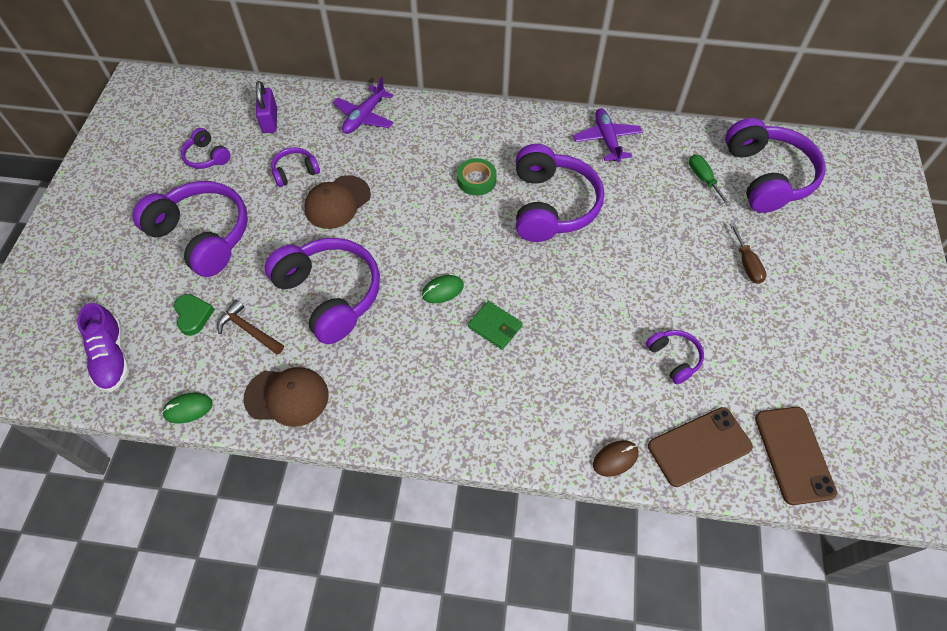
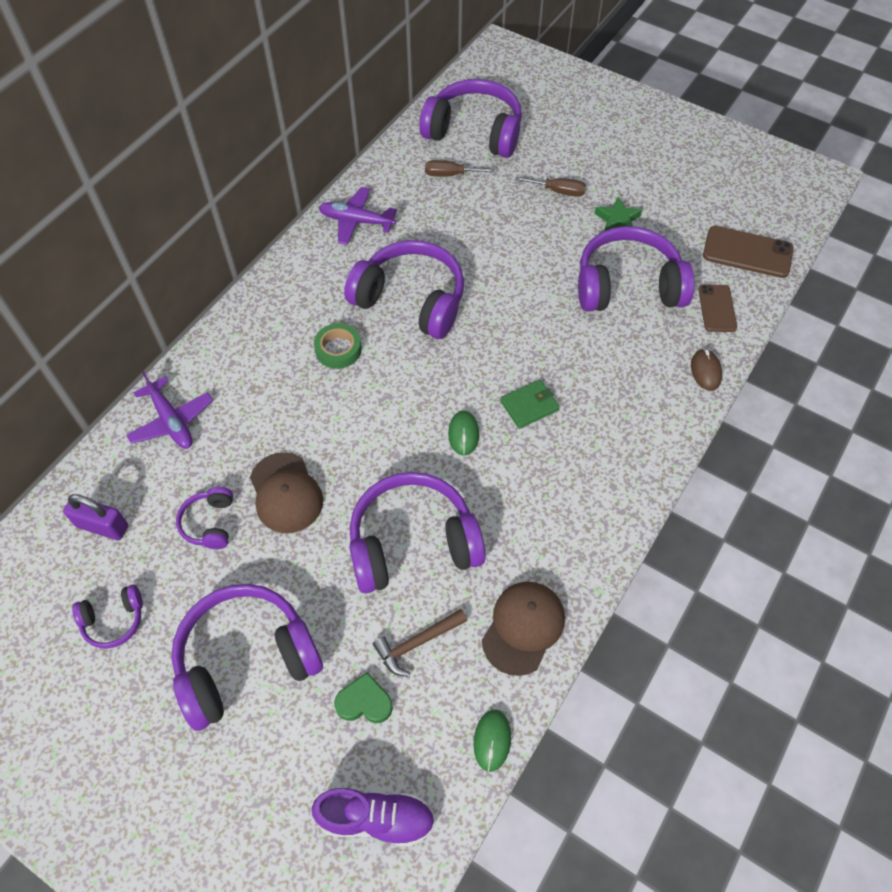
camera: 65 degrees left, 0 degrees up
purple headphones [646,330,704,384] -> purple headphones [578,226,694,312], size x2.10
brown phone [648,407,753,487] -> brown phone [698,285,737,332], size x0.66
green screwdriver [689,154,731,206] -> brown screwdriver [425,160,495,177]
none -> green star [594,196,642,231]

